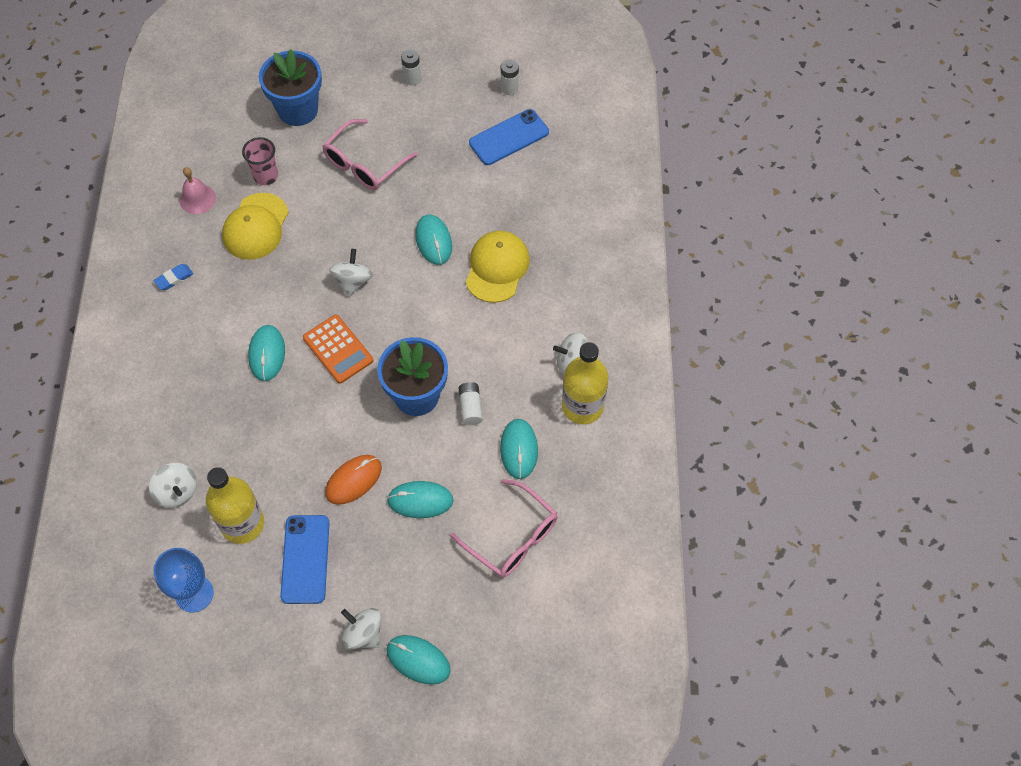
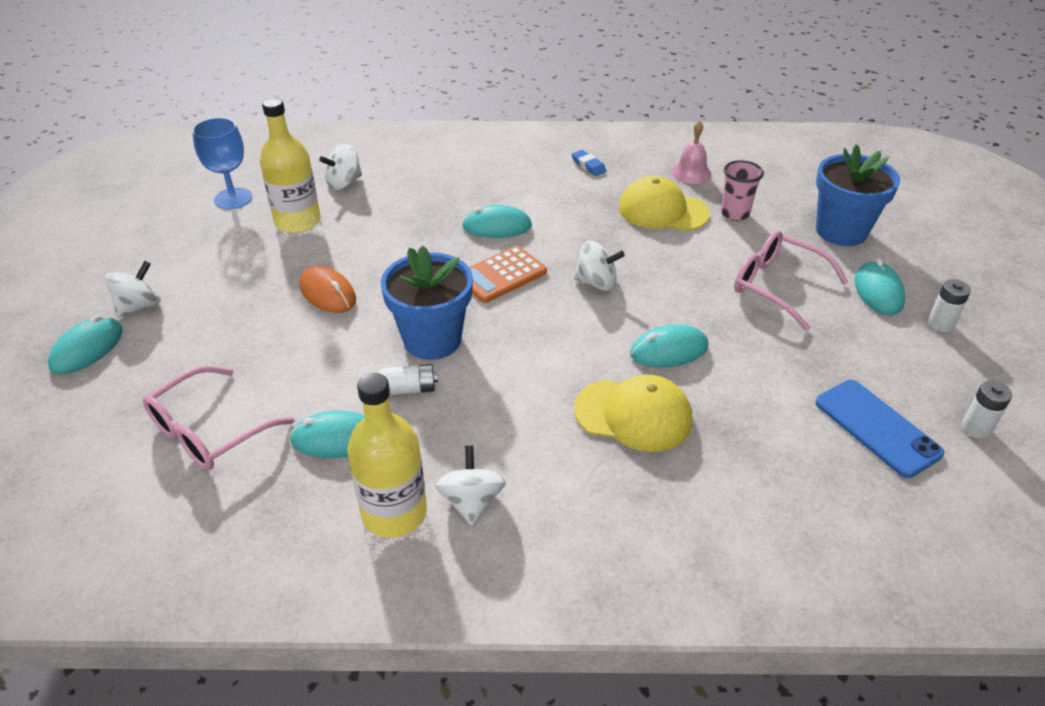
camera: 90 degrees right, 20 degrees down
blue phone [280,515,329,604] -> none
turquoise mouse [387,481,454,518] -> turquoise mouse moved to [855,259,905,315]

